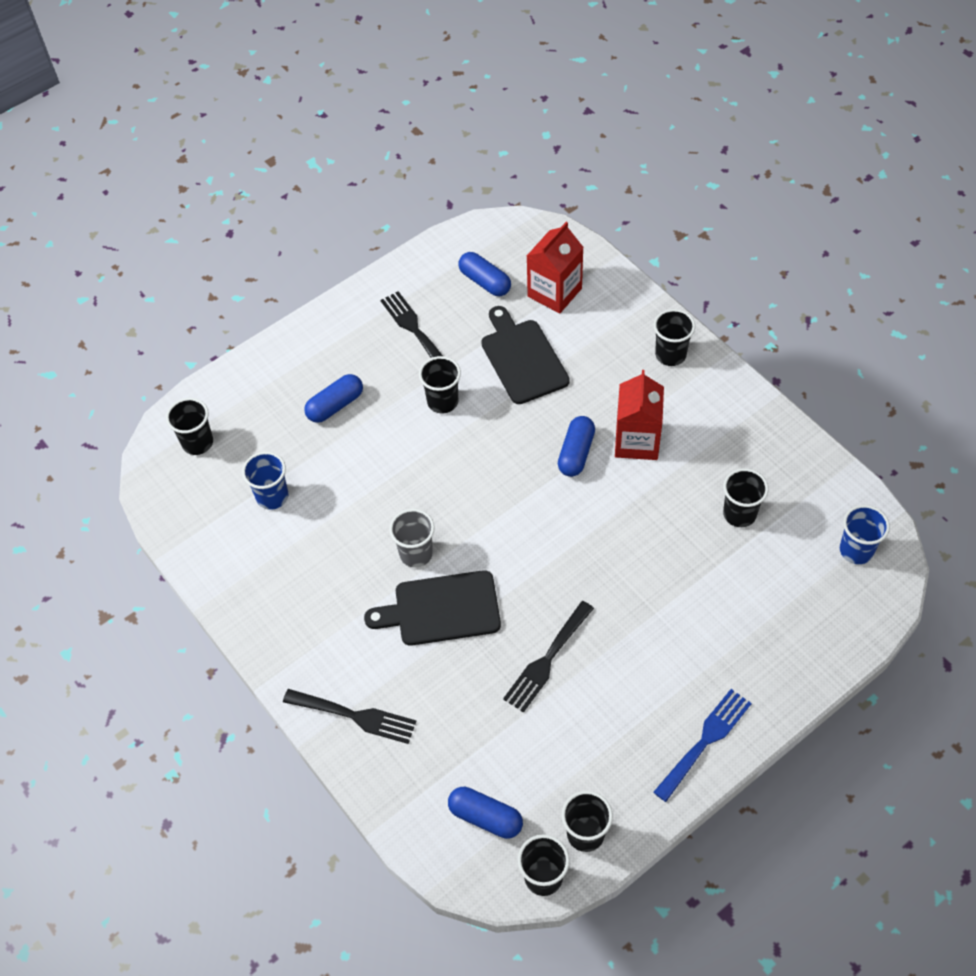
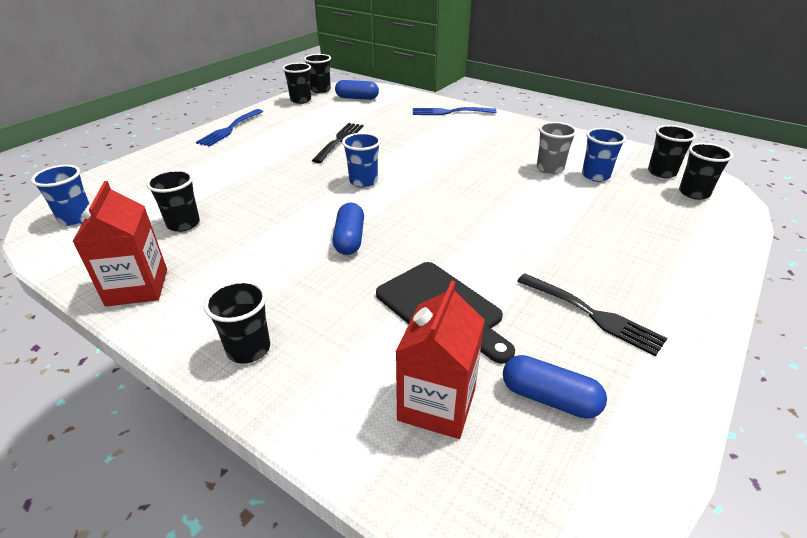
camera: 160 degrees right, 20 degrees down
black fork [283,689,417,744] -> blue fork [413,107,497,115]
blue capsule [304,374,363,423] -> none
black cutting board [364,570,501,646] -> none
grey cup [389,509,435,568] -> grey cup moved to [537,122,577,175]
black cup [419,356,461,413] -> black cup moved to [648,125,696,178]
red carton [615,370,664,460] -> red carton moved to [72,181,167,307]
none -> blue cup [342,133,381,188]

